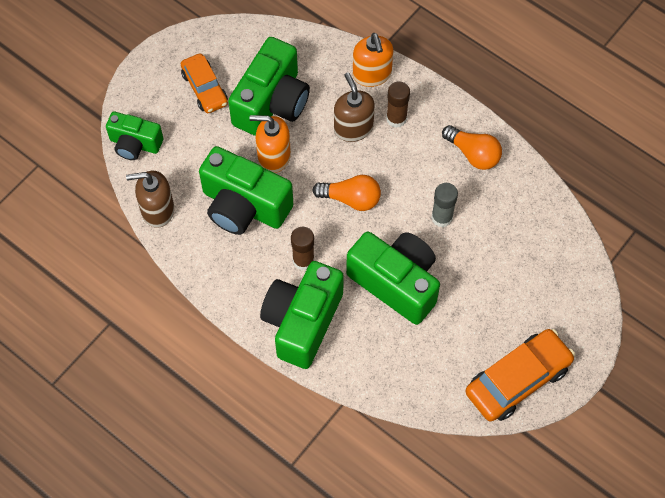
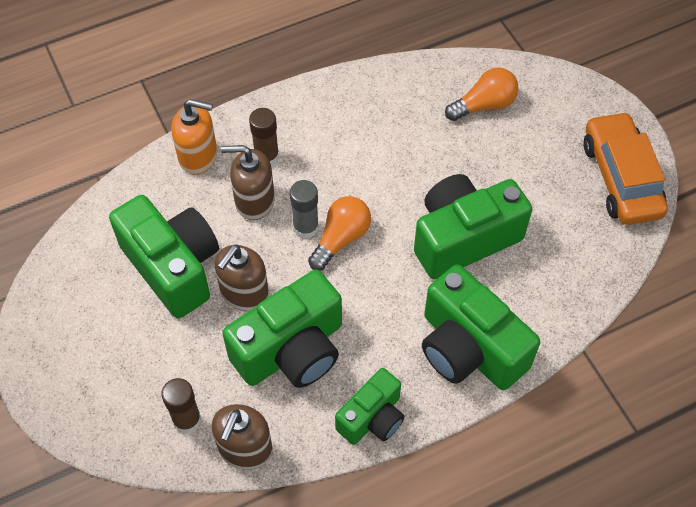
camera: 65 degrees left, 5 degrees down
green camera [106,112,163,160] -> green camera moved to [335,368,404,445]
orange car [181,54,228,113] -> none
orange soap dispenser [249,115,291,173] -> brown soap dispenser [215,244,269,311]
brown glue stick [291,227,314,270] -> brown glue stick moved to [161,378,201,434]
grey glue stick [431,183,458,227] -> grey glue stick moved to [290,180,319,239]
orange light bulb [442,125,502,170] -> orange light bulb moved to [445,67,518,121]

